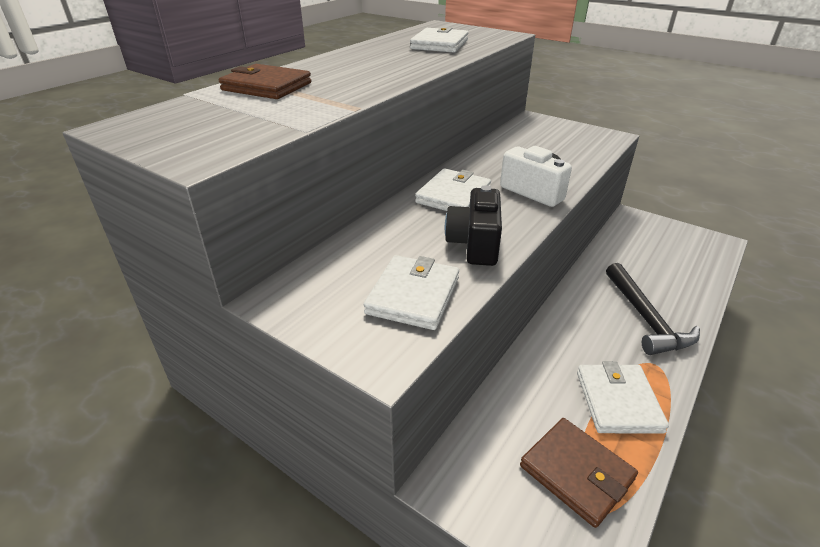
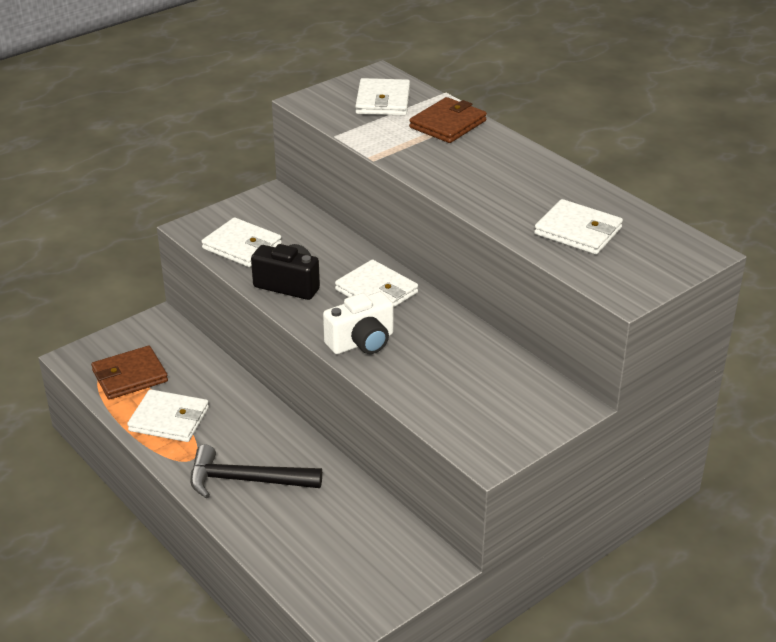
camera: 105 degrees right, 0 degrees up
none -> white wallet [355,78,410,116]

